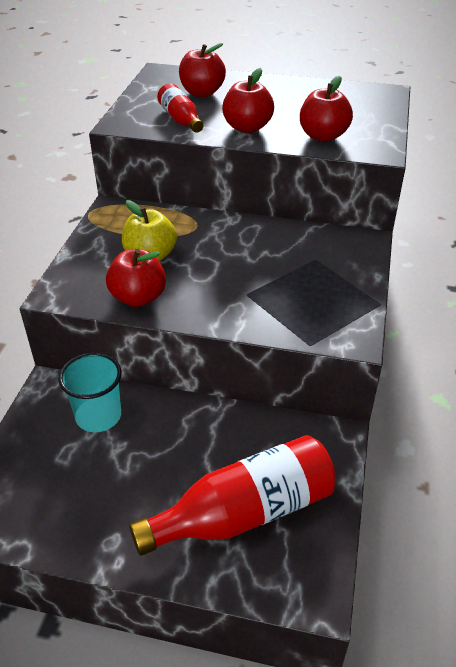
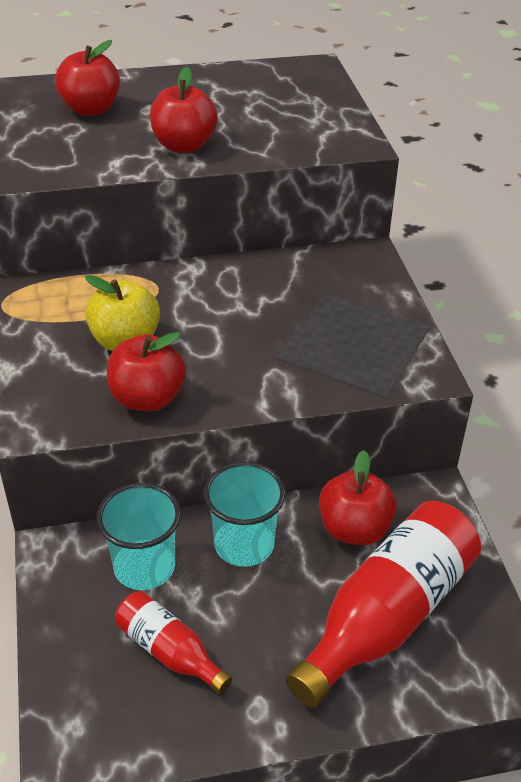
camera: 25 degrees left, 0 degrees up
red bottle [157,83,203,132] -> red bottle moved to [115,591,232,695]
red apple [300,76,353,142] -> red apple moved to [319,450,397,545]
none -> turquoise cup [204,462,286,567]

